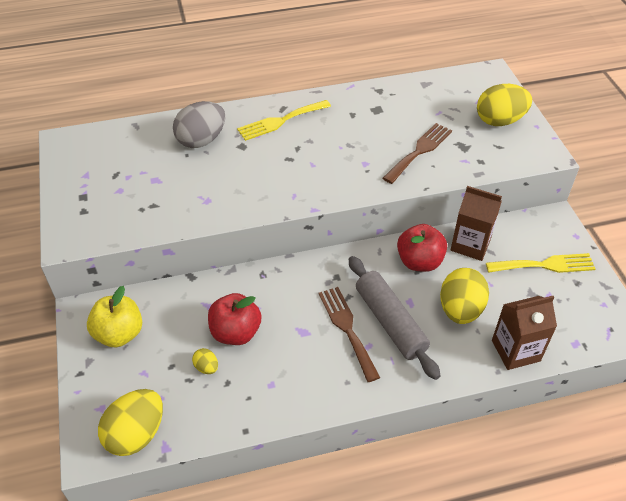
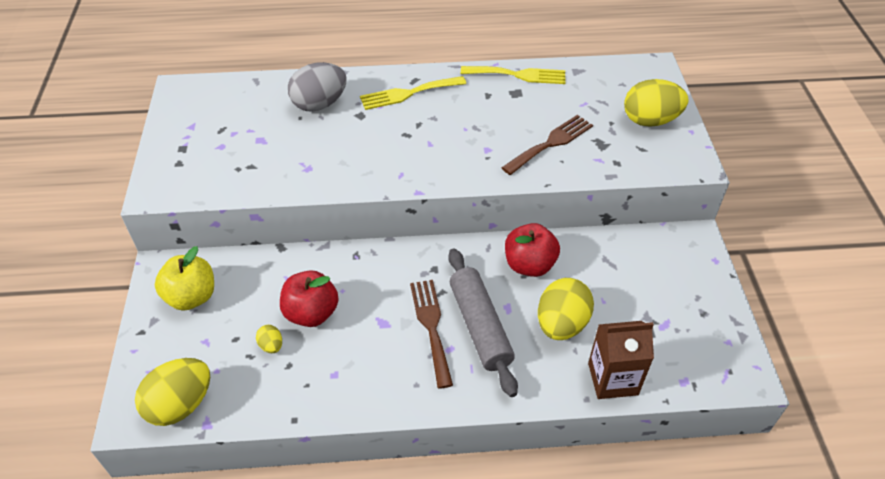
camera: 10 degrees right, 0 degrees up
brown carton [451,186,502,261] -> none
yellow fork [486,253,595,273] -> yellow fork moved to [461,66,565,84]

